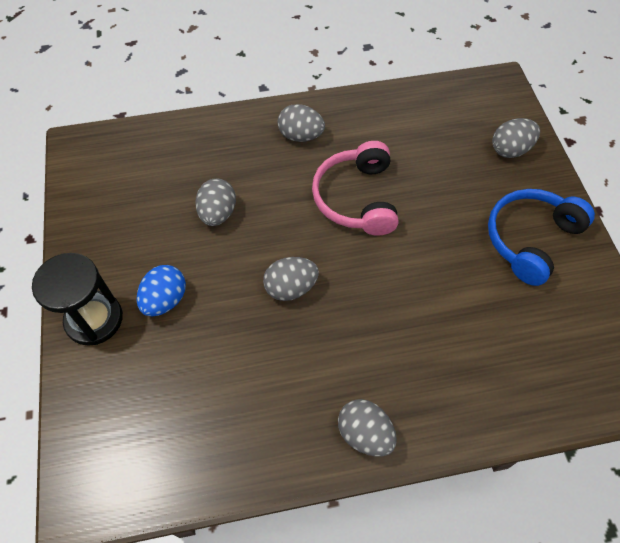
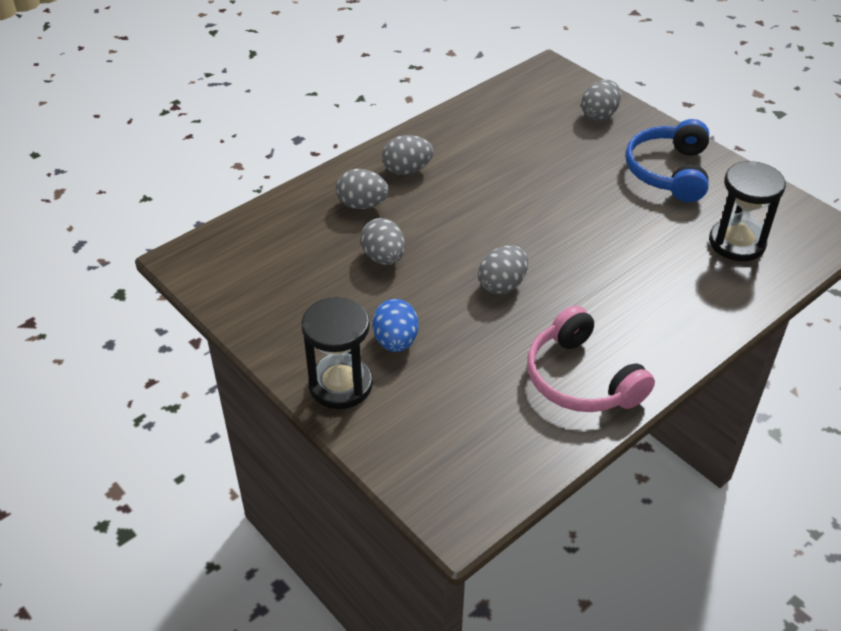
camera: 30 degrees left, 15 degrees down
pink headphones [312,141,398,236] -> pink headphones moved to [527,306,655,412]
grey egg [338,399,397,457] -> grey egg moved to [336,169,389,209]
none -> black hourglass [709,161,786,261]

